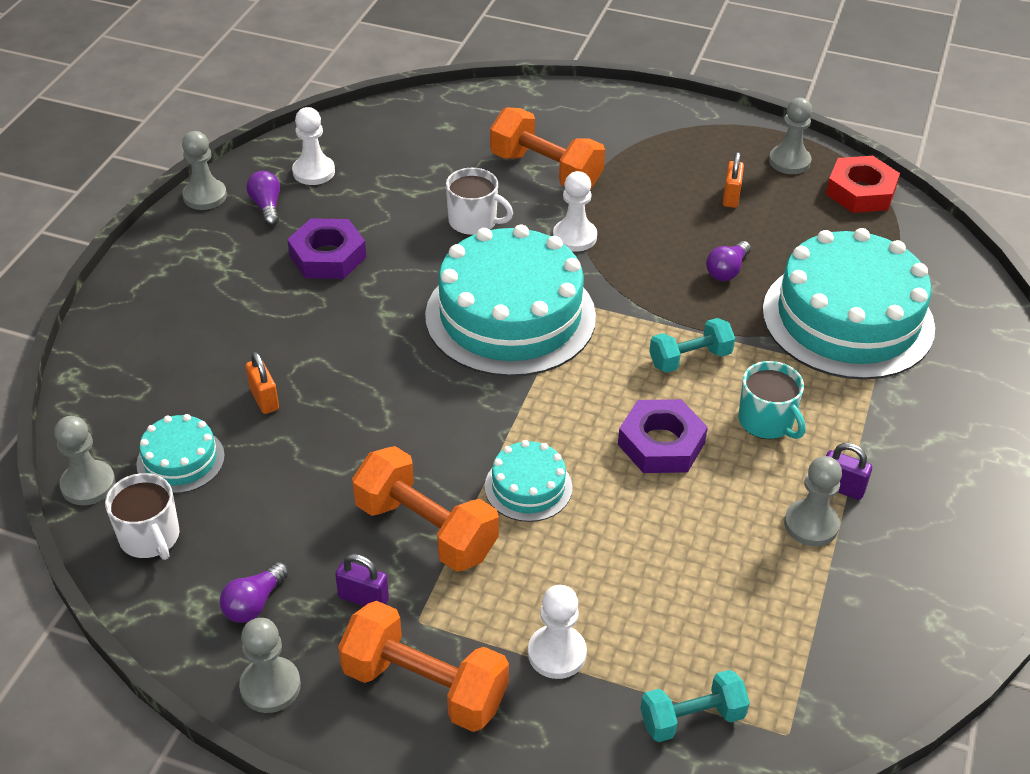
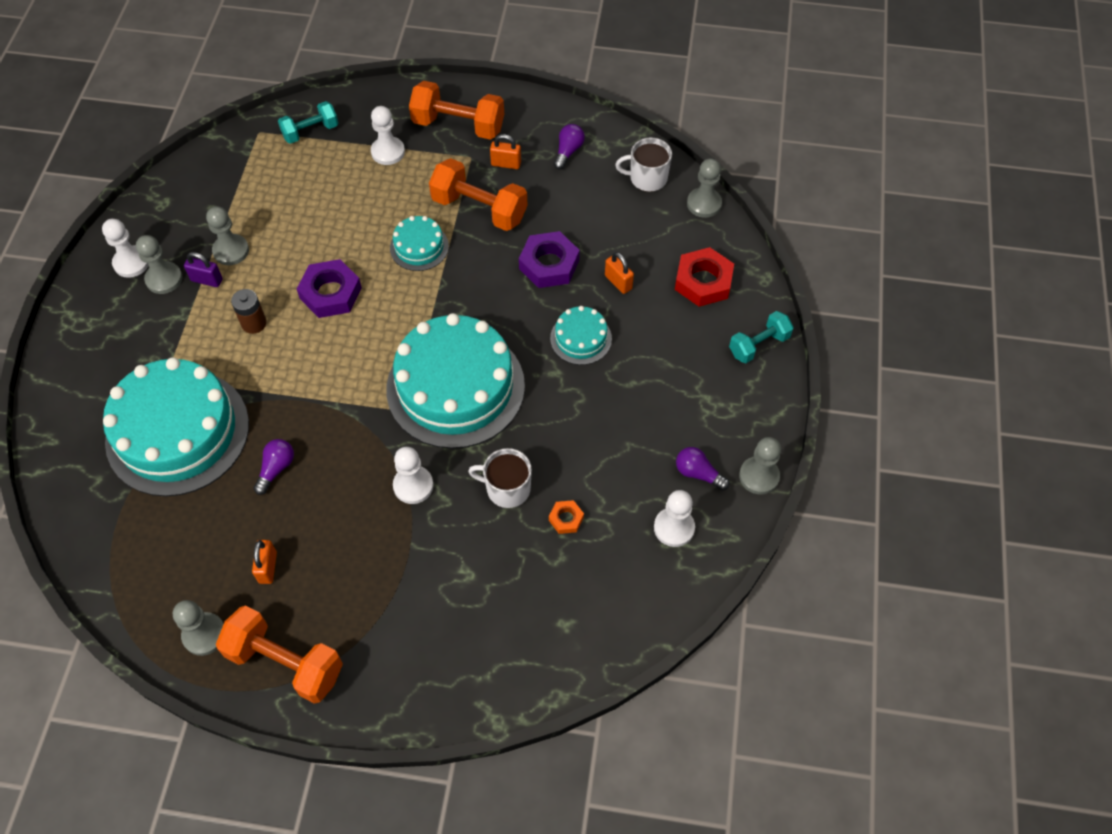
camera: 170 degrees right, 15 degrees up
white mug [105,473,180,560] -> white mug turned 45 degrees counterclockwise [615,137,672,192]
turquoise cake [136,414,225,494] -> turquoise cake moved to [550,306,612,365]
grey pawn [239,618,301,713] -> grey pawn moved to [136,235,182,294]
purple light bulb [246,171,280,226] -> purple light bulb turned 150 degrees clockwise [676,447,730,491]
purple nut [287,218,366,279] -> purple nut moved to [519,231,580,288]
purple padlock [335,554,389,606] -> orange padlock [490,134,521,169]
orange dumbbell [490,107,605,189] -> orange dumbbell moved to [216,605,343,704]
turquoise dumbbell [649,318,735,373] -> turquoise dumbbell moved to [729,311,794,363]
turquoise mug [738,361,806,439] -> brown battery [231,289,267,334]
red nut [826,156,900,213] -> red nut moved to [675,247,734,307]
none -> white pawn [102,219,149,278]
none -> orange nut [549,500,584,534]

